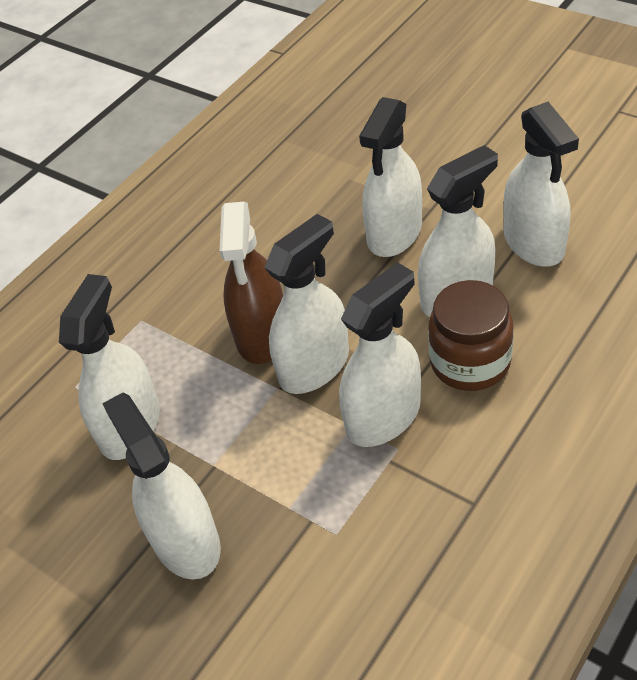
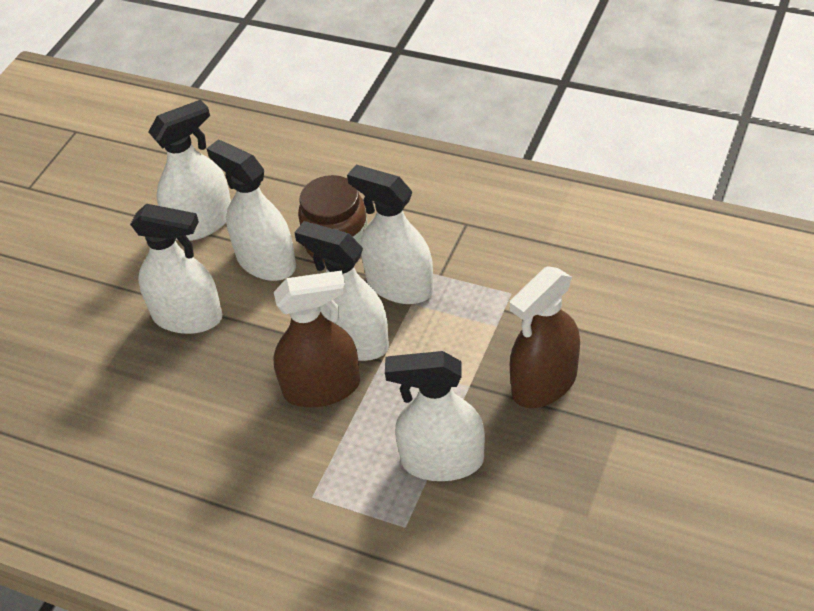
camera: 105 degrees left, 0 degrees up
white spray bottle [102,393,221,579] -> brown spray bottle [510,266,580,408]

